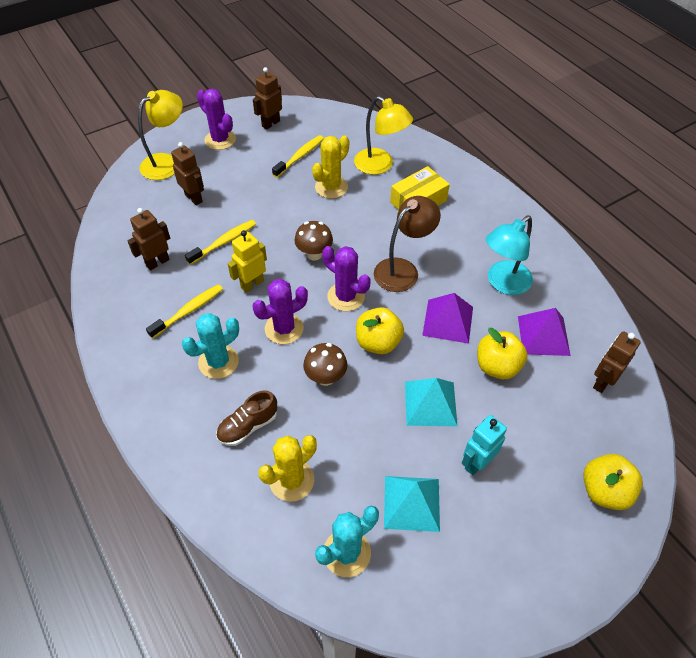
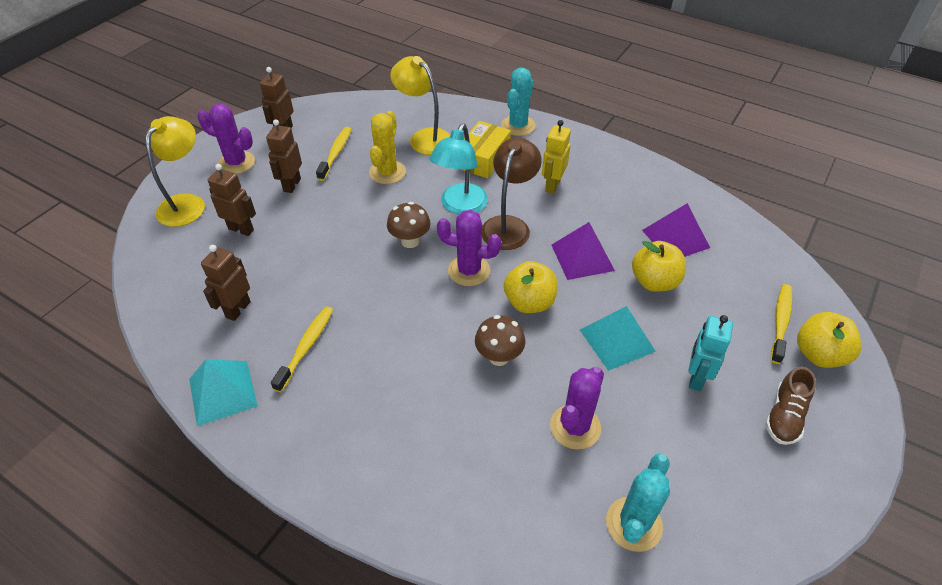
camera: 25 degrees left, 5 degrees down
turquoise cactus [182,313,239,379] -> turquoise cactus moved to [501,68,535,136]
yellow toothbrush [185,220,256,265] -> yellow toothbrush moved to [771,284,792,364]
brown shoe [216,390,277,446] -> brown shoe moved to [765,366,816,445]
yellow robot [228,230,267,293] -> yellow robot moved to [542,120,571,194]
purple cactus [252,279,308,344] -> purple cactus moved to [550,367,604,450]
yellow cactus [258,435,317,502] -> none
yellow lamp [354,96,413,175] -> yellow lamp turned 150 degrees counterclockwise [390,56,450,155]
turquoise pyramid [384,476,440,532] -> turquoise pyramid moved to [189,359,258,426]
turquoise lamp [486,216,533,295] -> turquoise lamp moved to [429,123,488,215]
brown robot [593,331,641,393] -> brown robot moved to [266,119,302,193]

